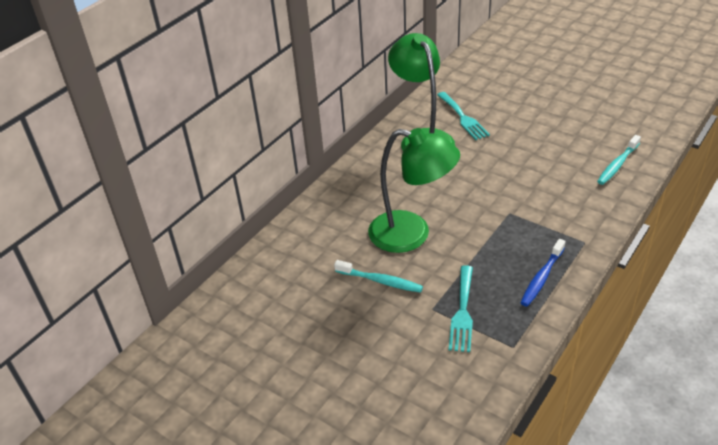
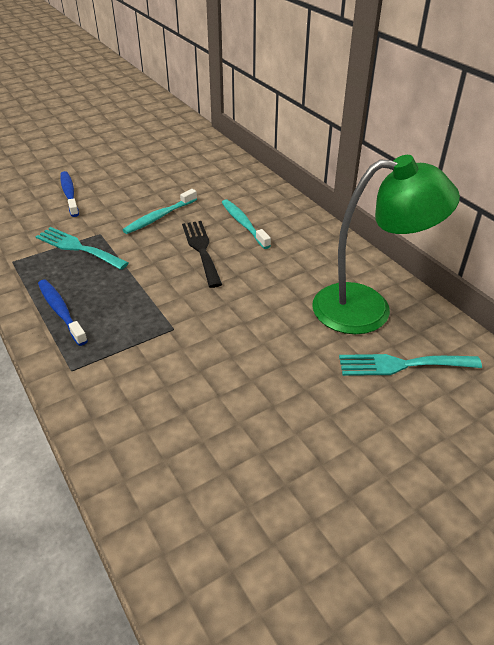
camera: 110 degrees right, 0 degrees up
green lamp [368,128,460,253] -> black fork [182,221,222,288]
turquoise toothbrush [597,135,641,185] -> turquoise toothbrush moved to [222,199,271,249]
none -> blue toothbrush [60,171,79,217]

